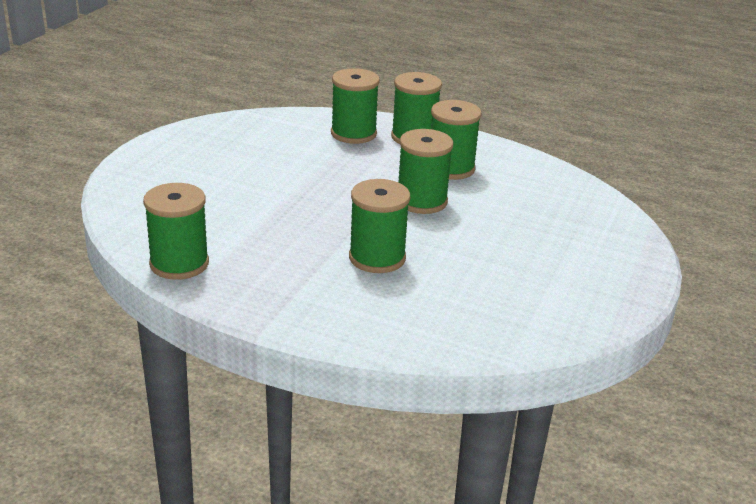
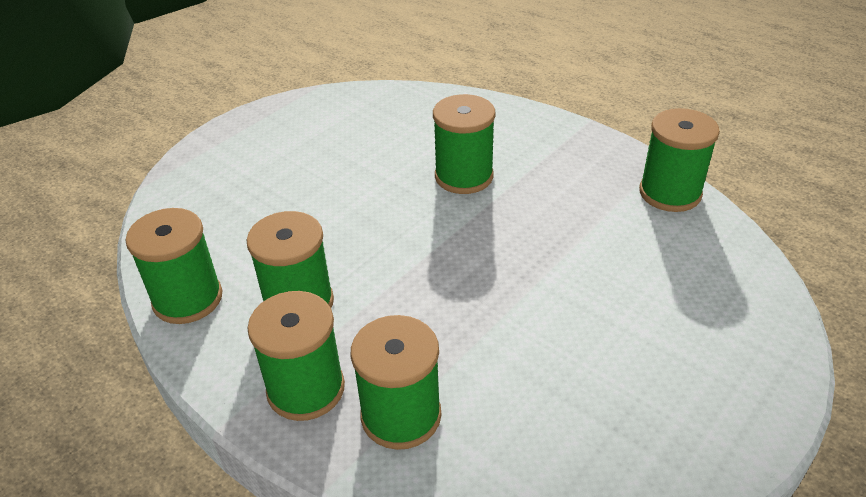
camera: 160 degrees left, 10 degrees up
green spool [398,129,453,214] -> green spool moved to [126,208,222,324]

